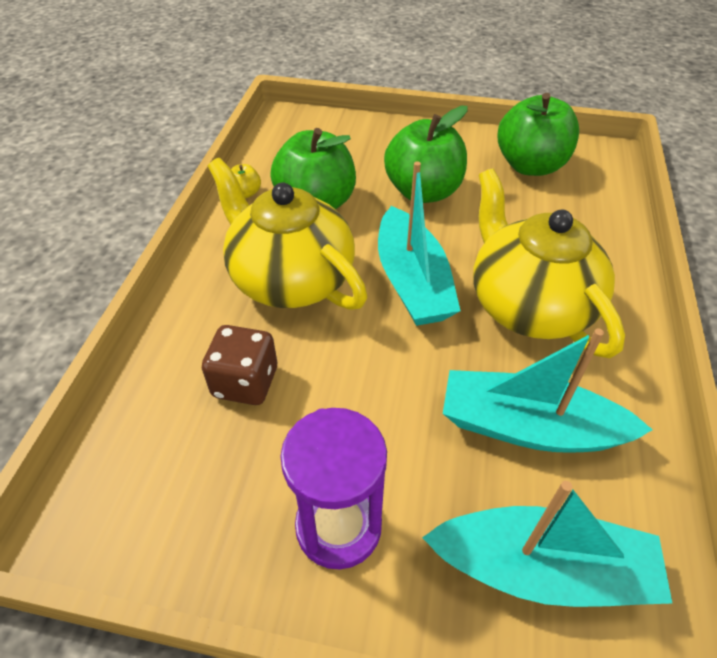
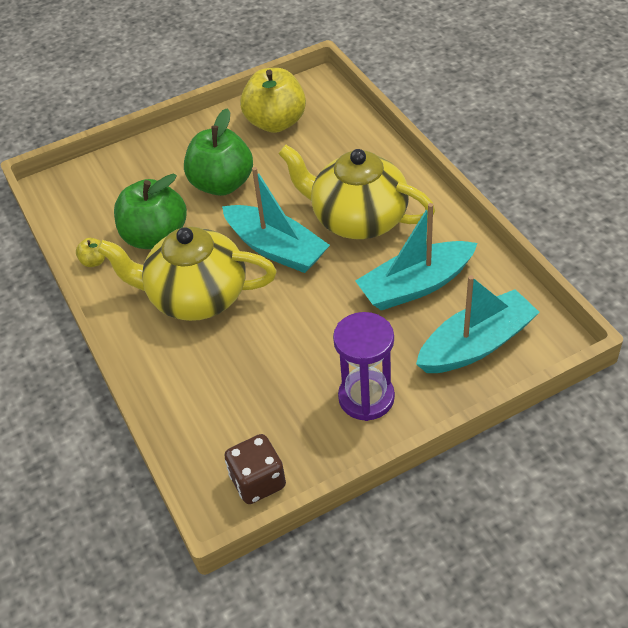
camera: 35 degrees left, 0 degrees up
brown dice [202,325,277,405] -> brown dice moved to [224,434,286,504]
green apple [497,93,579,176] -> yellow apple [240,68,306,133]

